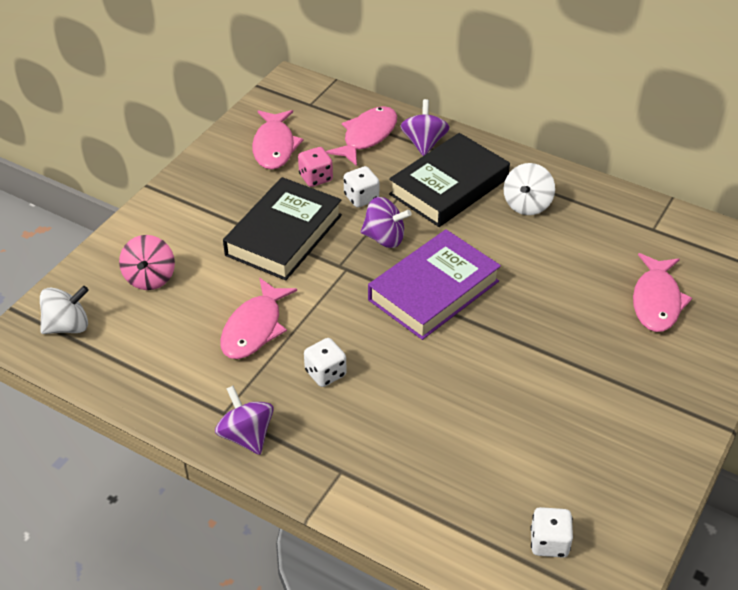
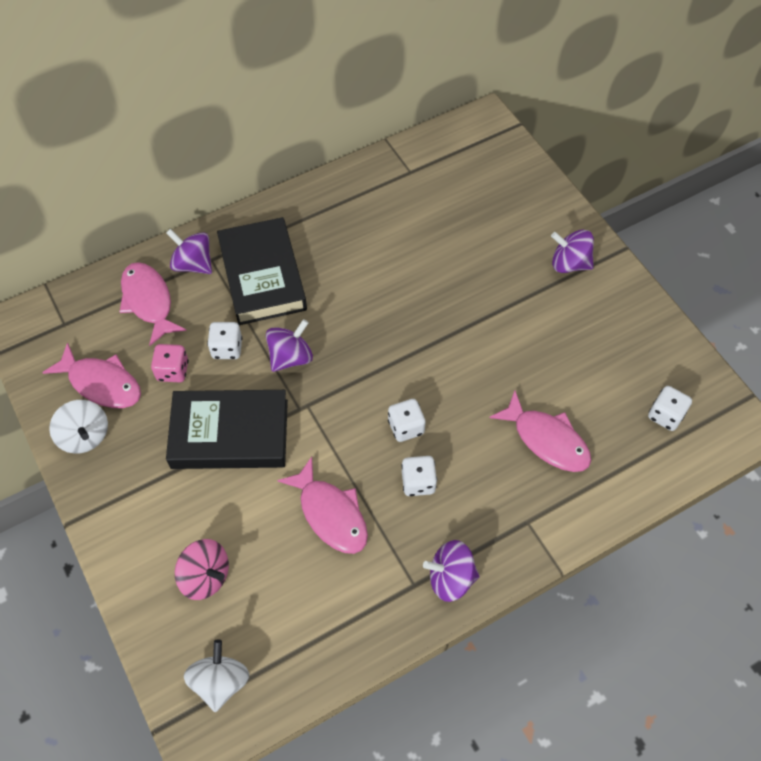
camera: 60 degrees left, 15 degrees up
black book [223,177,342,281] -> black book turned 60 degrees counterclockwise [166,390,288,469]
purple book [368,229,501,340] -> none
white spinning top [504,163,555,215] -> white spinning top moved to [49,400,108,454]
pink fish [633,253,692,332] -> pink fish moved to [489,391,591,472]
none -> white dice [388,399,426,442]
none -> purple spinning top [551,230,594,273]

